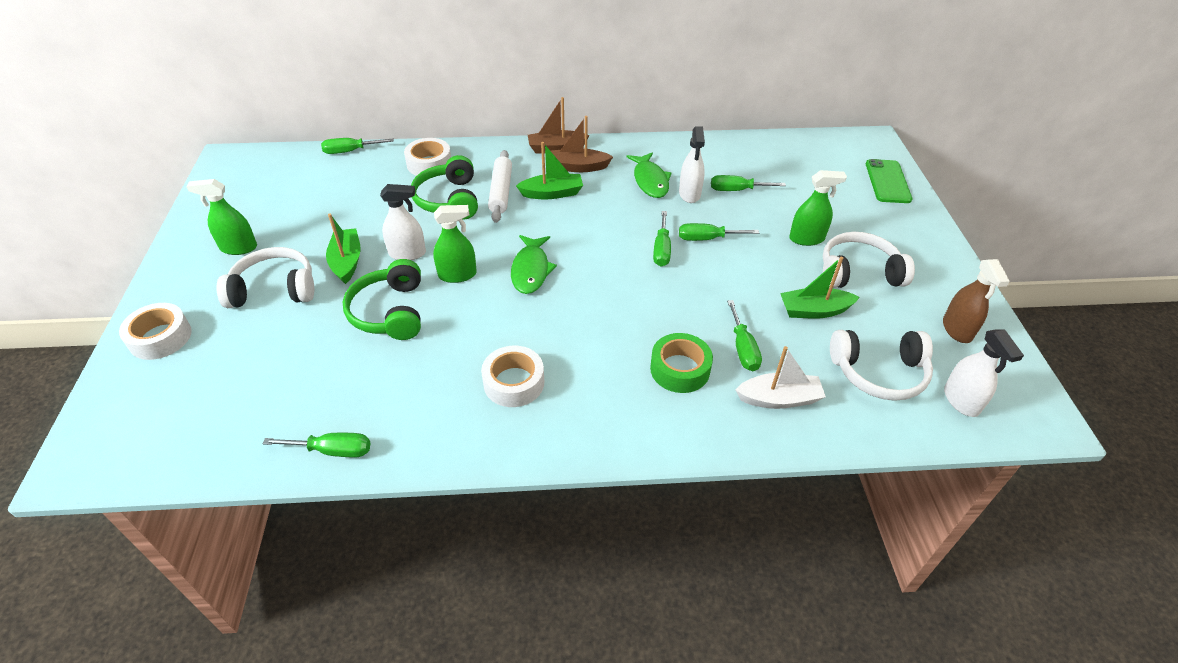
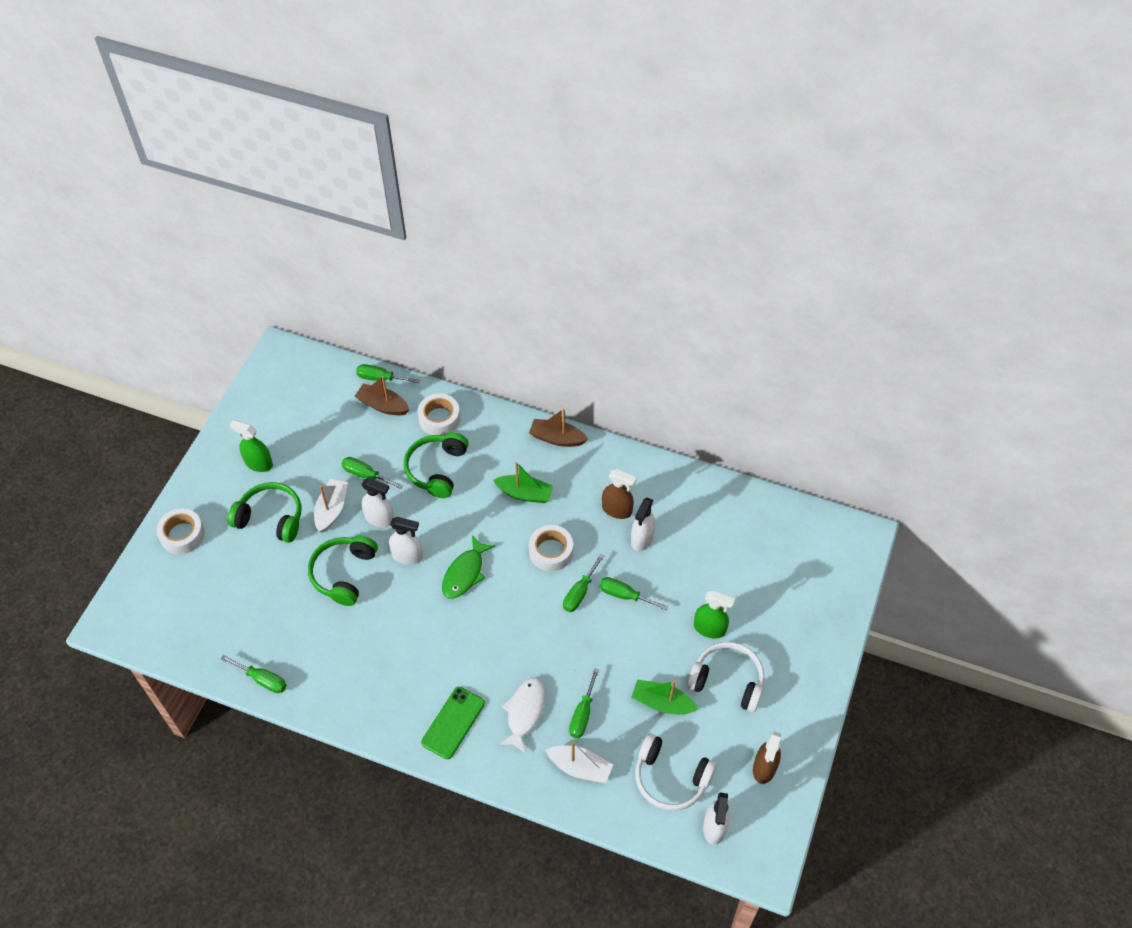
camera: 25 degrees right, 10 degrees up
white headphones [216,247,314,308] -> green headphones [227,482,301,543]
green boat [326,213,361,284] -> white boat [314,479,348,533]
green spray bottle [433,205,477,283] -> white spray bottle [389,517,423,565]
white tape [481,346,544,407] -> white tape moved to [529,525,573,571]
white rolling pin [488,150,512,223] -> none
brown boat [551,116,613,172] -> brown boat moved to [355,376,409,416]
green fish [627,152,672,198] -> brown spray bottle [602,469,637,519]
green tape [650,333,713,393] -> white fish [498,677,545,753]
green screwdriver [711,175,786,191] -> green screwdriver moved to [341,457,403,489]
green phone [866,159,912,203] -> green phone moved to [421,687,485,759]

